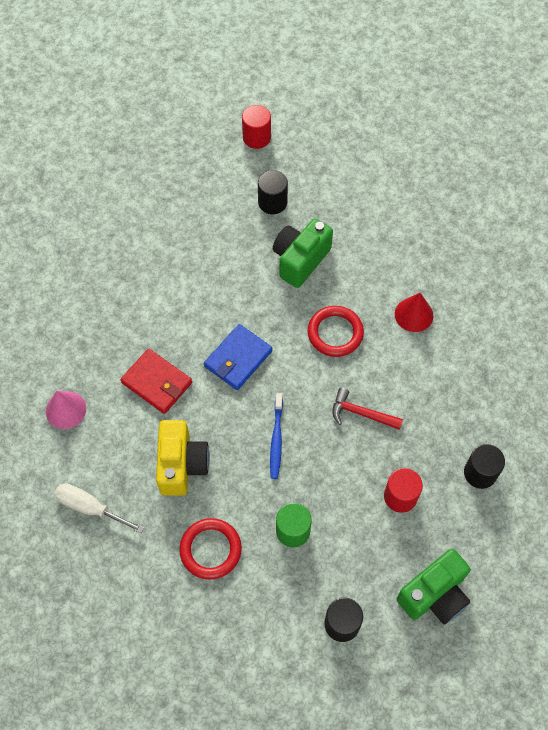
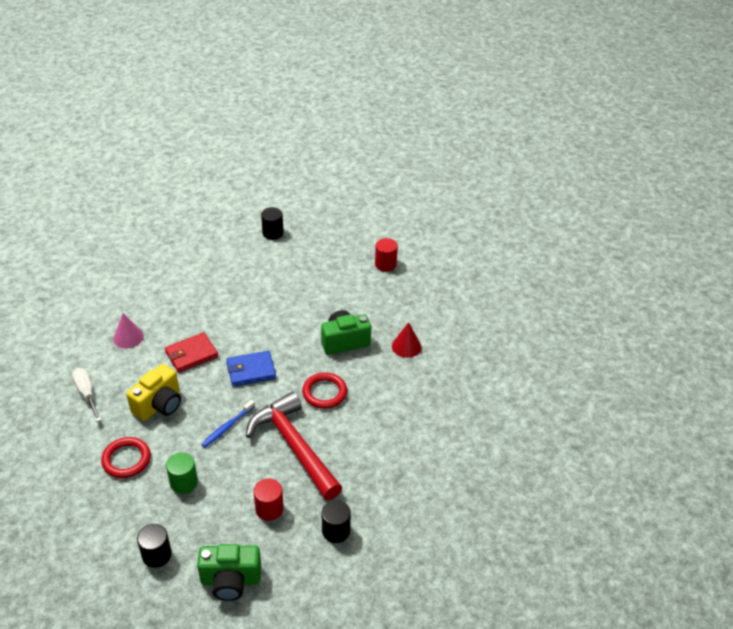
camera: 35 degrees right, 20 degrees down
red wallet [121,349,192,414] -> red wallet turned 75 degrees clockwise [165,332,218,373]
black cylinder [258,170,288,214] -> black cylinder moved to [261,207,284,240]
red hammer [332,388,403,430] -> red hammer [246,392,342,500], size x2.20
red cone [395,293,433,332] -> red cone moved to [392,322,422,358]

